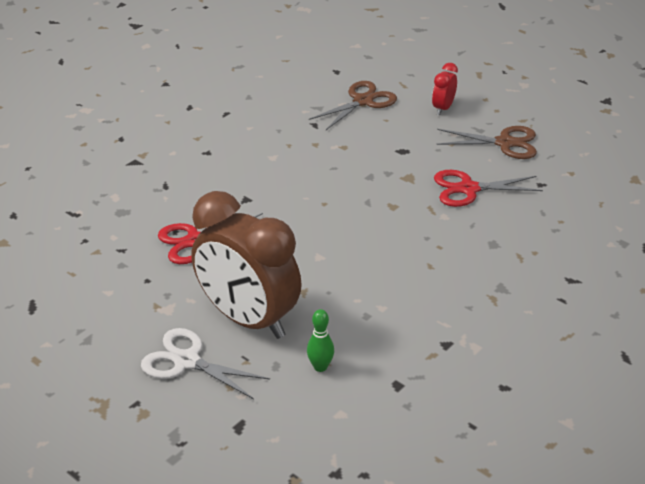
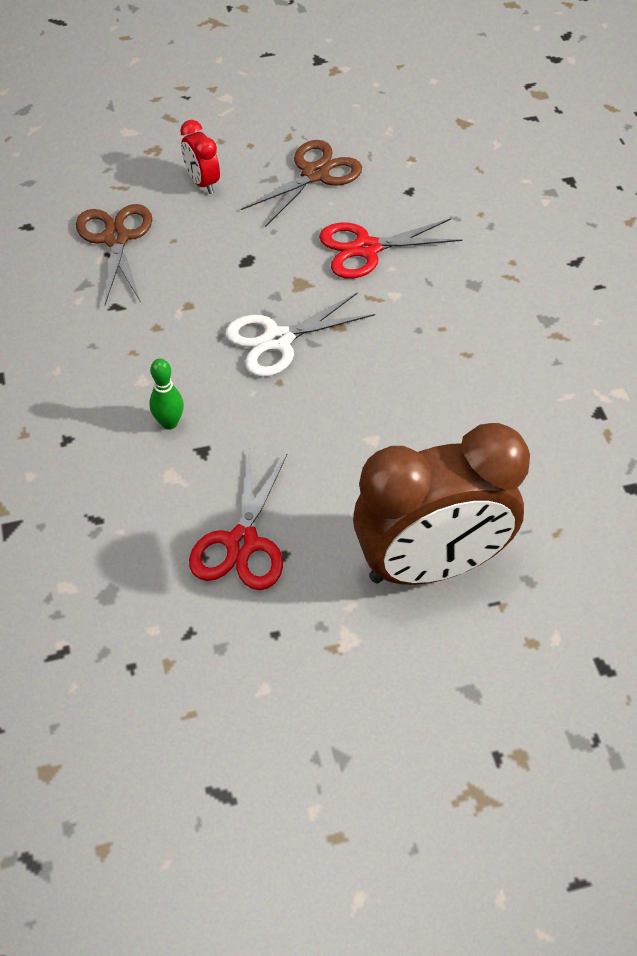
camera: 55 degrees left, 15 degrees up
white scissors [141,328,270,399] -> white scissors moved to [226,292,375,377]
green bowling pin [307,309,334,372] -> green bowling pin moved to [149,359,184,430]
red scissors [434,170,543,207] -> red scissors turned 45 degrees clockwise [319,218,462,279]

